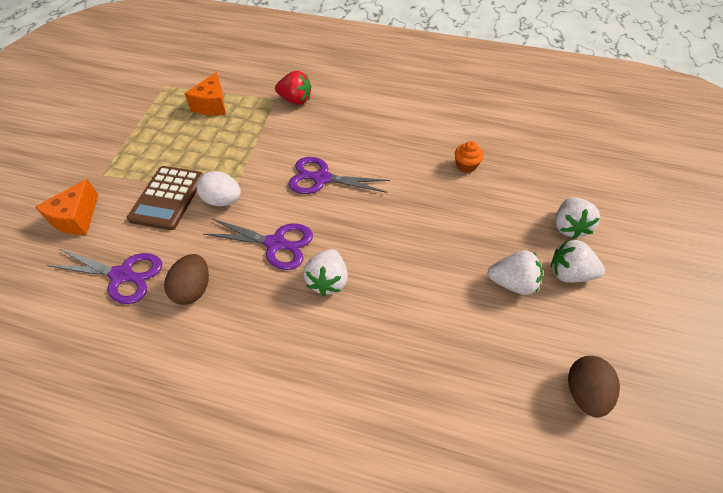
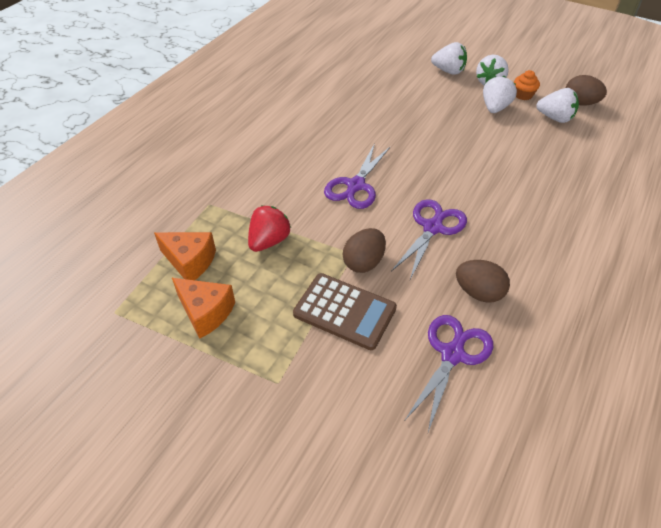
camera: 75 degrees left, 5 degrees down
orange cheese [35,179,98,235] -> orange cheese moved to [172,278,235,339]
white egg [197,171,241,206] -> brown egg [343,228,386,273]
red strawberry [275,71,311,105] -> red strawberry moved to [248,205,291,252]
white strawberry [303,249,348,296] -> white strawberry moved to [536,88,579,123]
orange cupcake [455,141,484,173] -> orange cupcake moved to [514,70,540,100]

